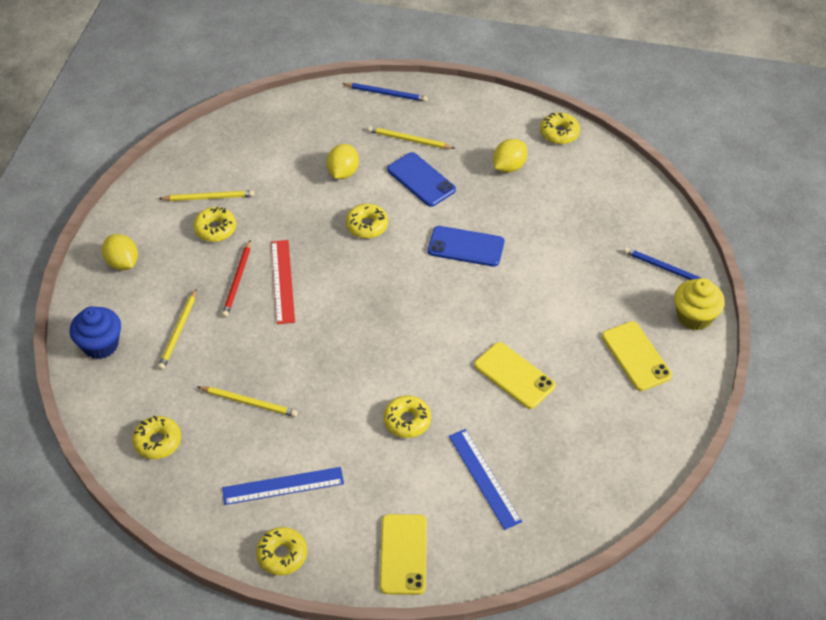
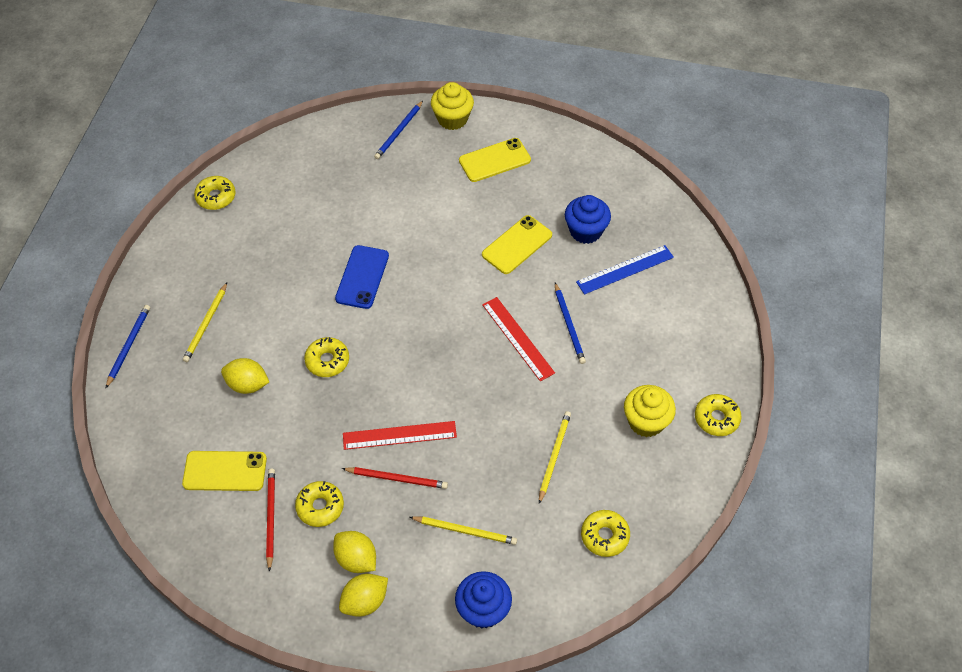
camera: 90 degrees left, 5 degrees up
yellow pencil [159,190,254,201] -> red pencil [266,469,275,572]
blue ruler [222,467,344,505] -> yellow cupcake [624,385,676,437]
yellow phone [380,514,427,595] -> yellow phone moved to [182,451,267,491]
yellow donut [384,395,431,438] -> blue pencil [555,283,586,364]
blue phone [387,152,456,207] -> none
yellow lemon [493,139,528,173] -> yellow lemon moved to [333,531,376,573]
none -> red ruler [482,297,555,381]
none -> blue cupcake [565,195,611,244]

